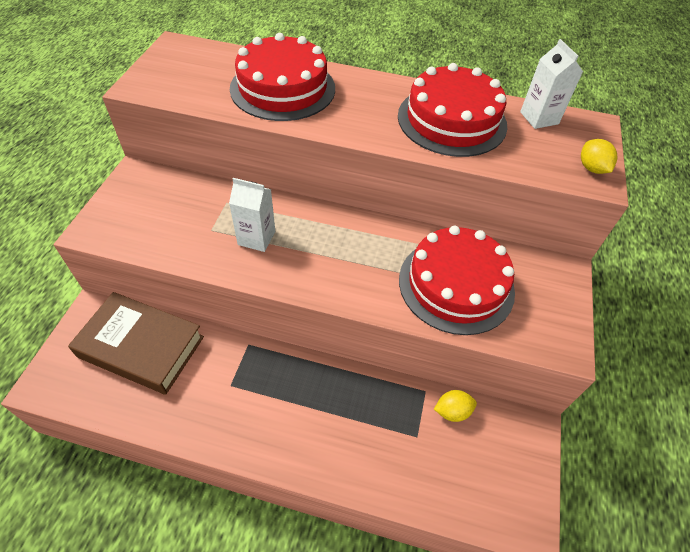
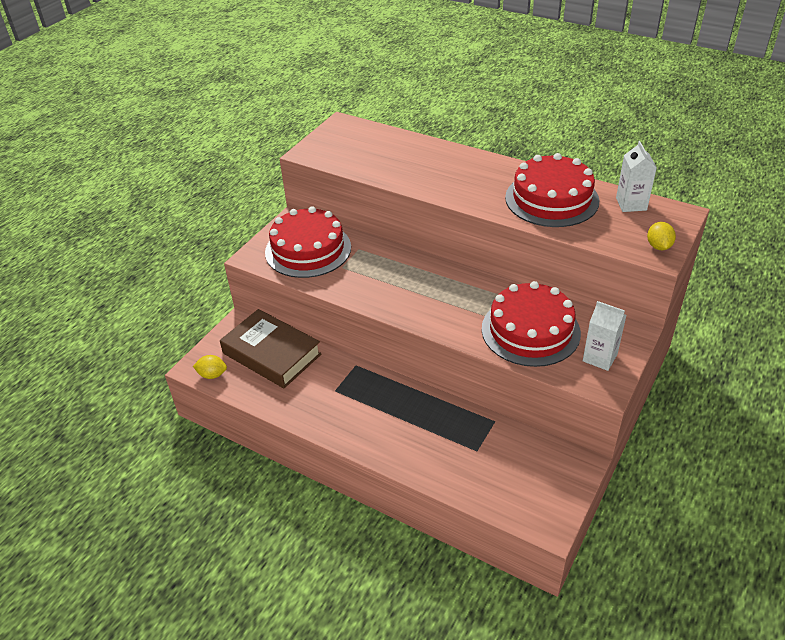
camera: 20 degrees right, 10 degrees down
white carton [229,178,275,252] -> white carton moved to [583,301,626,371]
red cake [230,33,335,121] -> red cake moved to [265,206,351,278]
yellow lemon [434,390,477,422] -> yellow lemon moved to [193,355,227,379]

